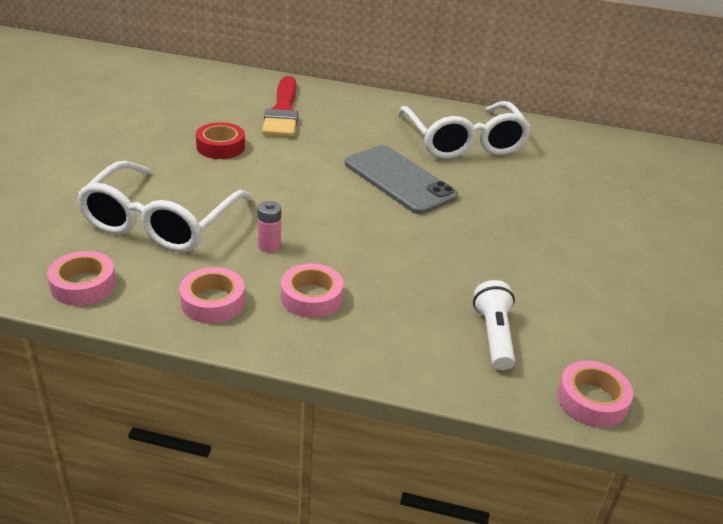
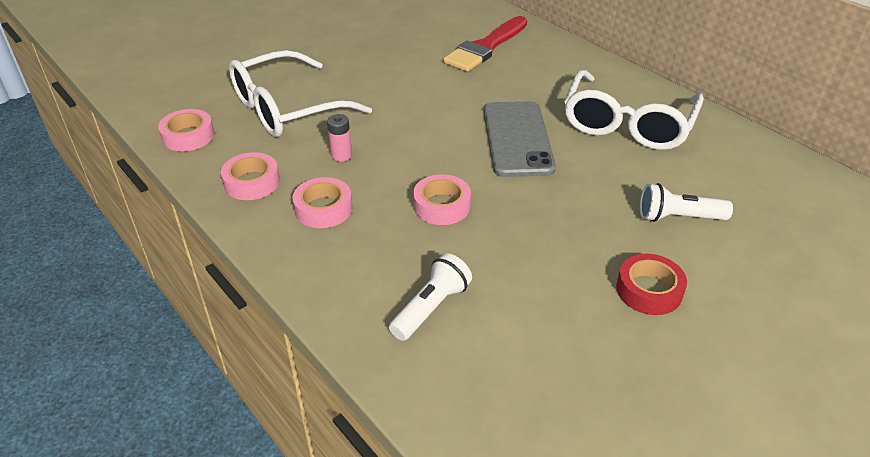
camera: 40 degrees right, 5 degrees up
red tape [196,122,245,159] -> red tape moved to [616,254,687,315]
pink tape [557,361,633,428] -> pink tape moved to [413,174,471,225]
none -> white flashlight [640,183,733,222]

